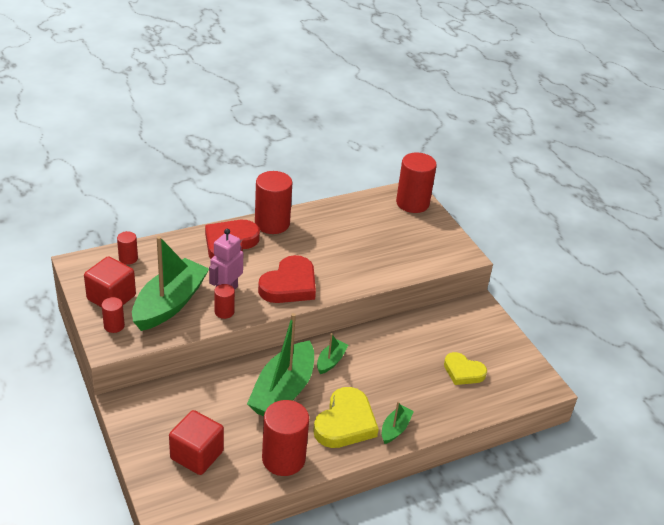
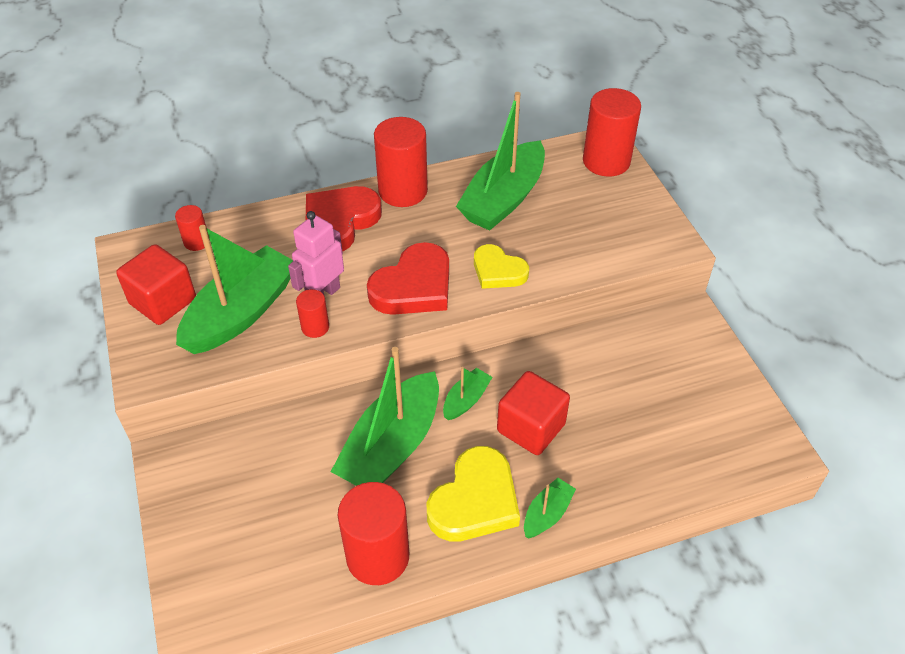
camera: 10 degrees right, 10 degrees up
red cylinder [102,297,125,333] -> none
red cube [169,410,224,475] -> red cube moved to [497,371,570,455]
yellow heart [444,352,487,385] -> yellow heart moved to [474,244,529,289]
none -> green boat [456,92,545,231]

